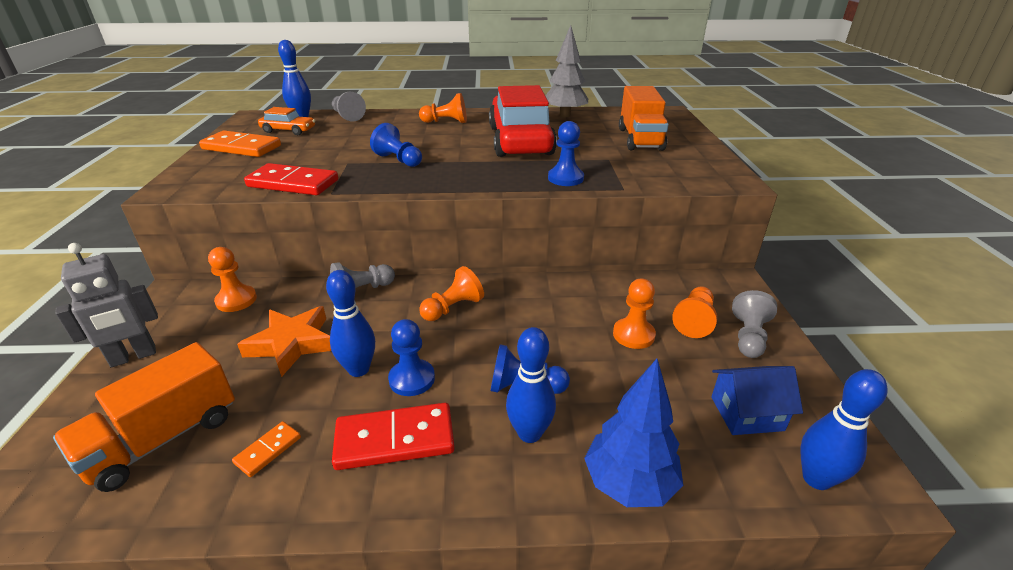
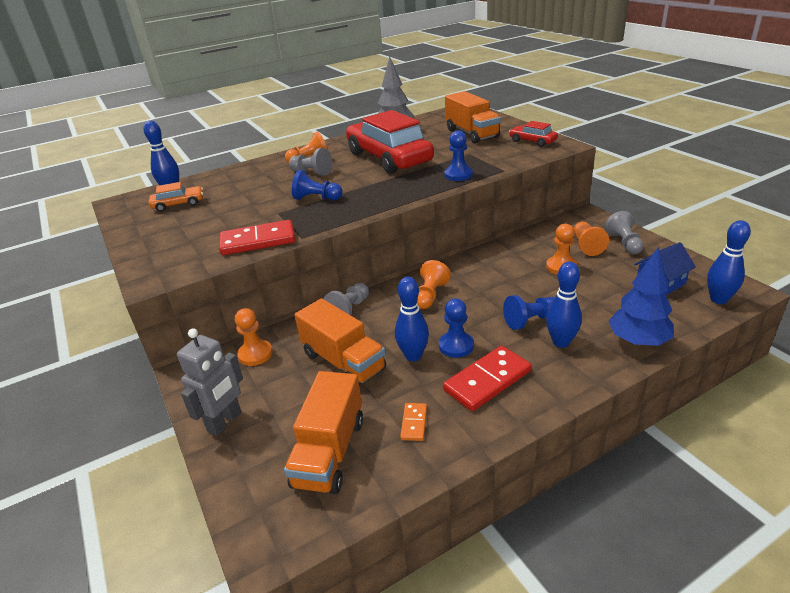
camera: 25 degrees left, 0 degrees up
orange domino [199,130,281,157] -> none
orange star [237,306,331,377] -> orange truck [295,298,386,386]
grey pawn [332,92,366,122] -> grey pawn moved to [289,148,332,176]
none -> red car [509,121,558,147]

